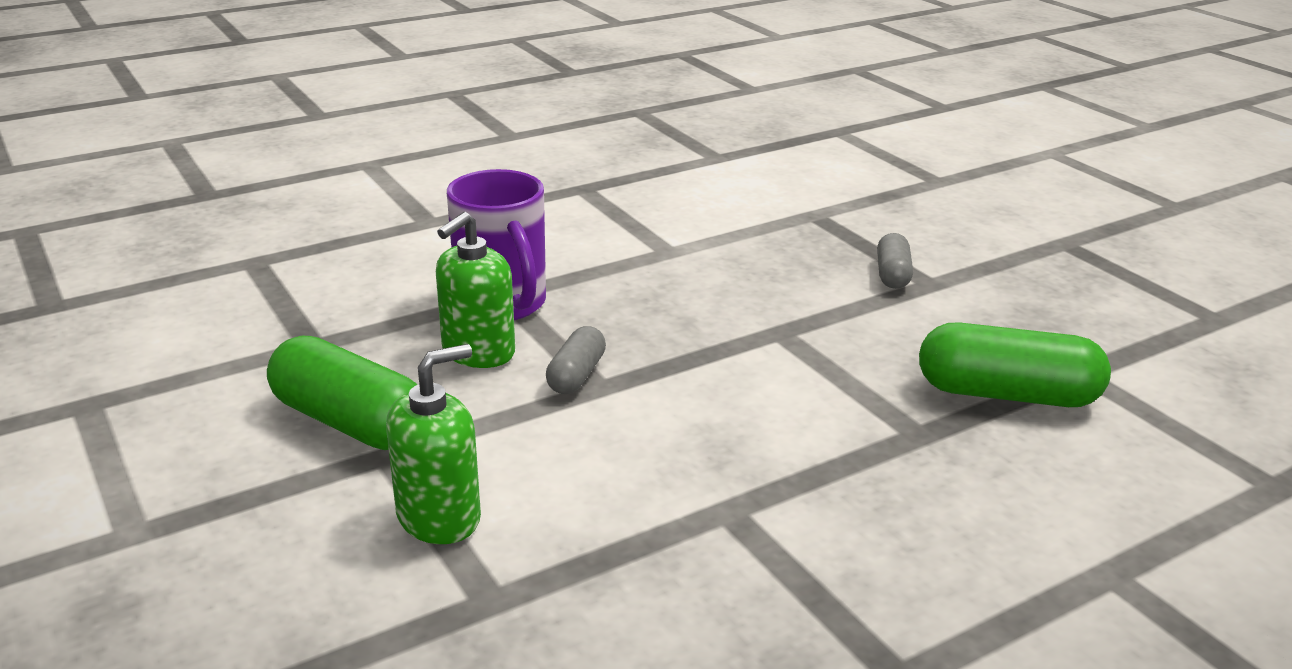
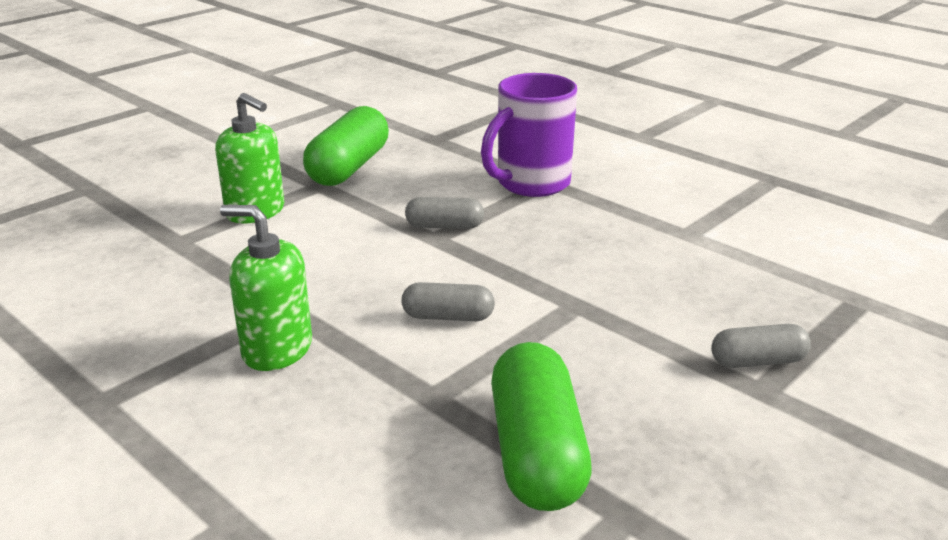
camera: 75 degrees right, 0 degrees up
green soap dispenser [436,212,515,368] -> green soap dispenser moved to [220,205,312,371]
none -> grey capsule [402,282,495,321]

